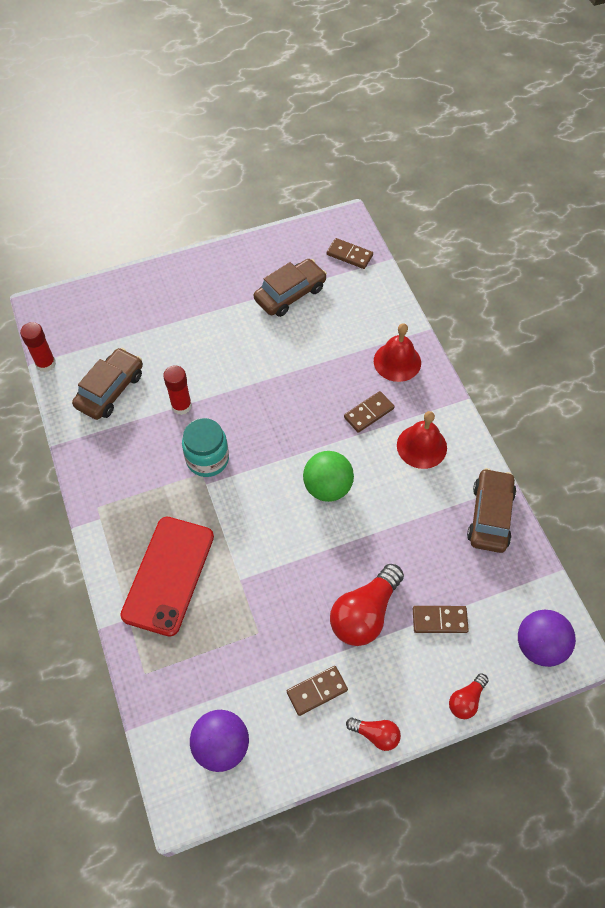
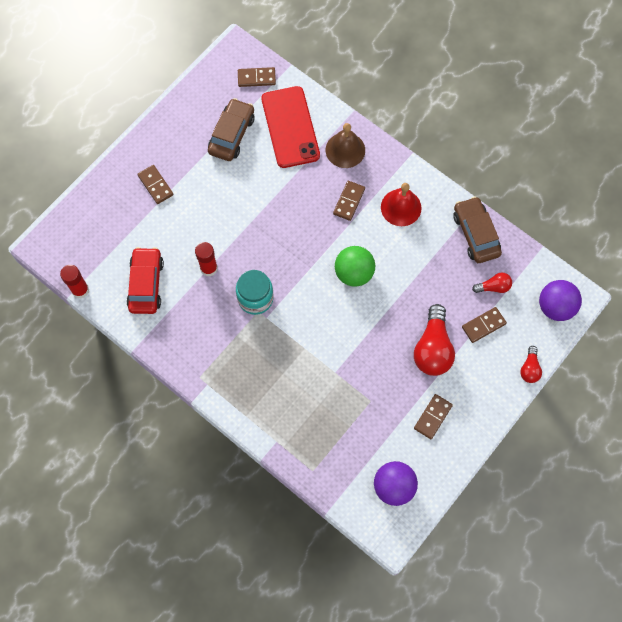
camera: 30 degrees left, 10 degrees up
brown car [72,348,143,420] -> red car [126,247,164,314]
red phone [120,517,214,637] -> red phone moved to [261,86,320,168]
red light bulb [346,718,401,751] -> red light bulb moved to [472,272,512,293]
red bell [374,323,421,382] -> brown bell [326,123,365,168]
none -> brown domino [137,165,173,204]

